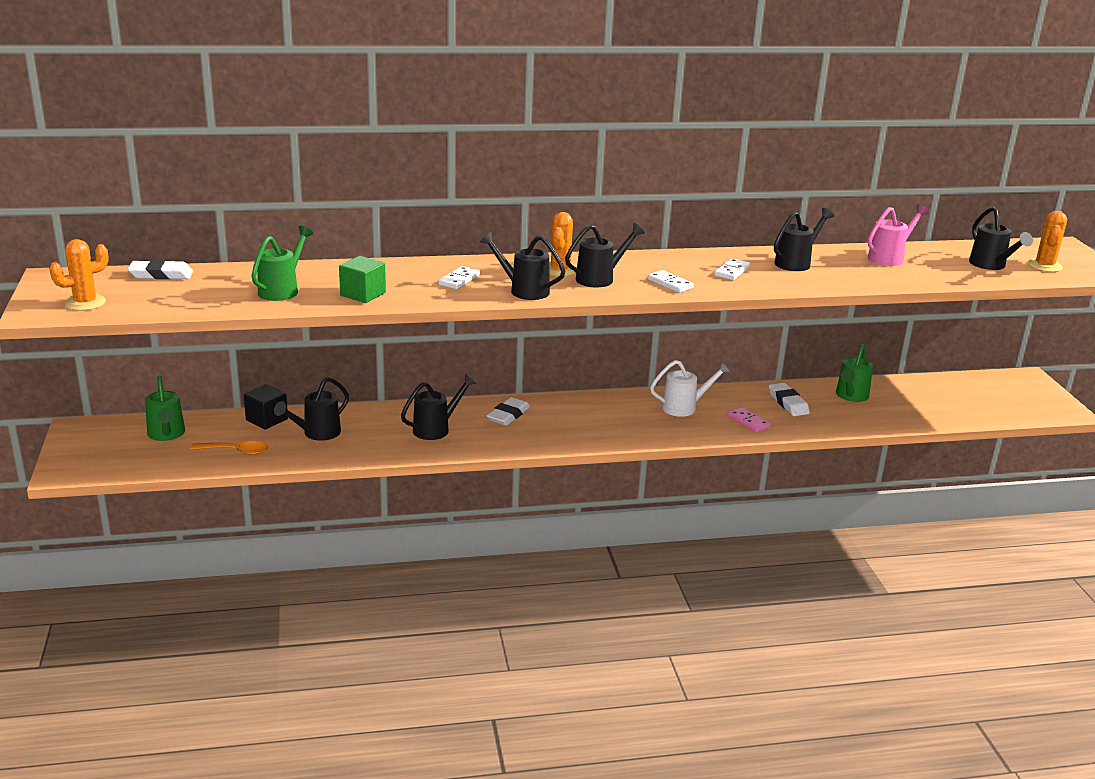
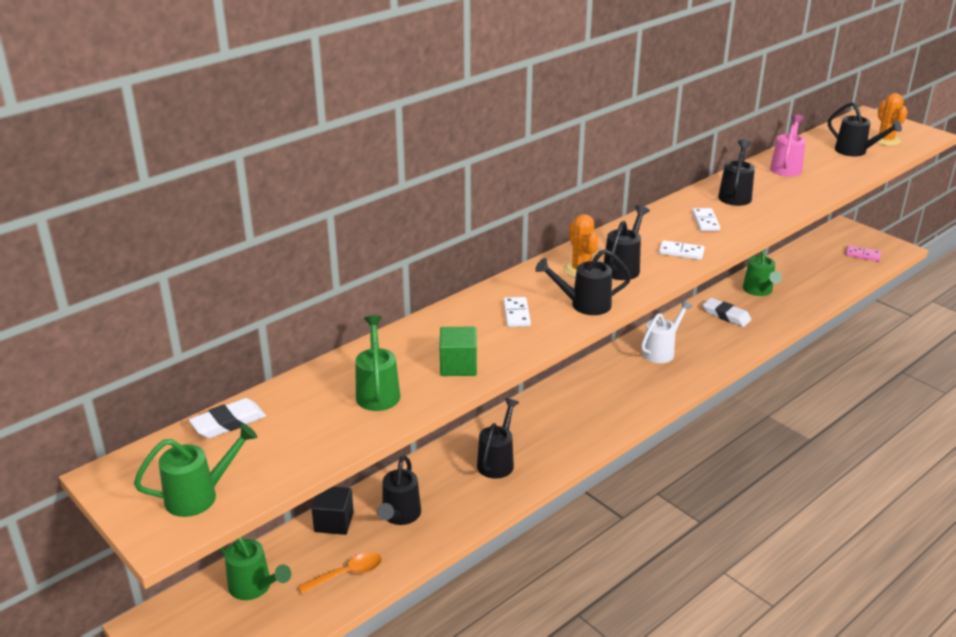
camera: 30 degrees left, 5 degrees up
orange cactus [49,239,109,311] -> green watering can [134,424,257,517]
white eraser [487,397,530,426] -> none
pink domino [728,407,771,433] -> pink domino moved to [846,245,881,261]

